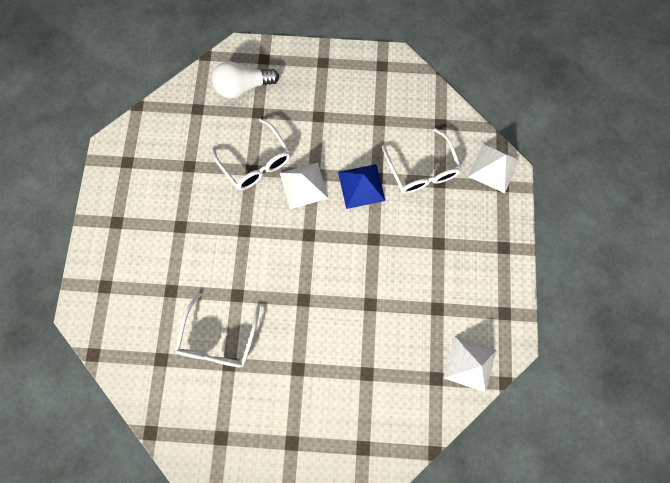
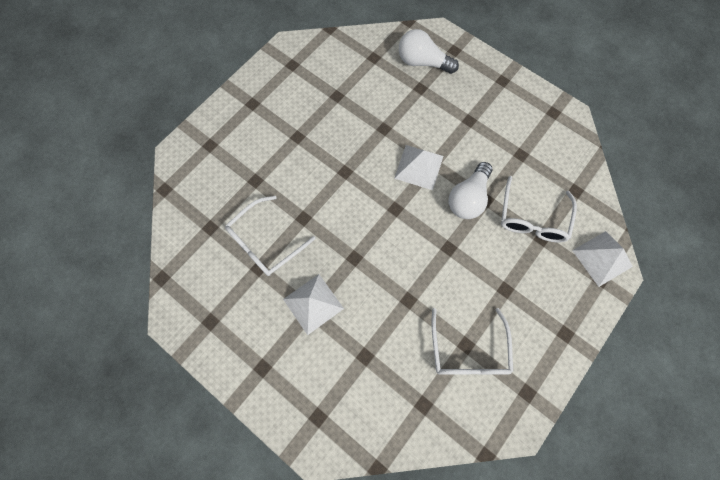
camera: 35 degrees right, 5 degrees down
white glasses [212,118,291,190] -> white glasses moved to [431,308,513,375]
blue pyramid [338,164,385,209] -> white light bulb [449,162,492,219]
white pyramid [443,336,496,393] -> white pyramid moved to [283,274,344,335]

